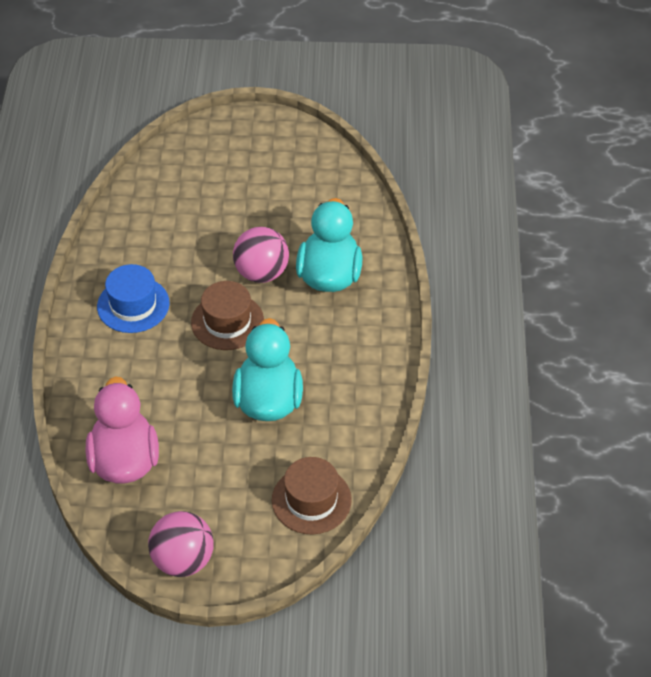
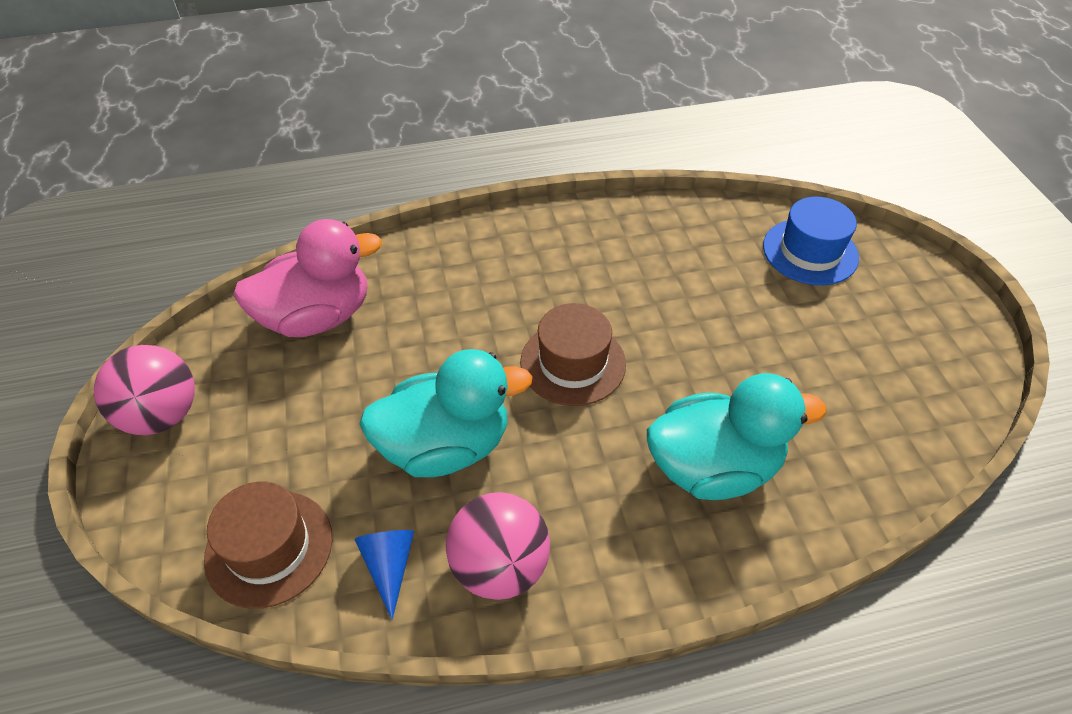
camera: 75 degrees right, 0 degrees up
blue hat [97,264,170,333] -> blue hat moved to [763,197,859,285]
pink ball [233,227,289,283] -> pink ball moved to [446,492,550,600]
none -> blue cone [354,530,414,620]

